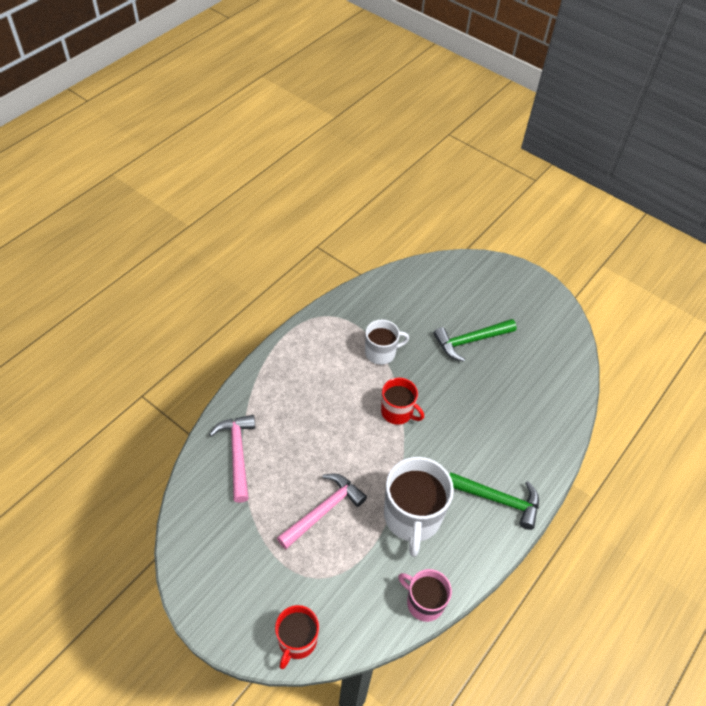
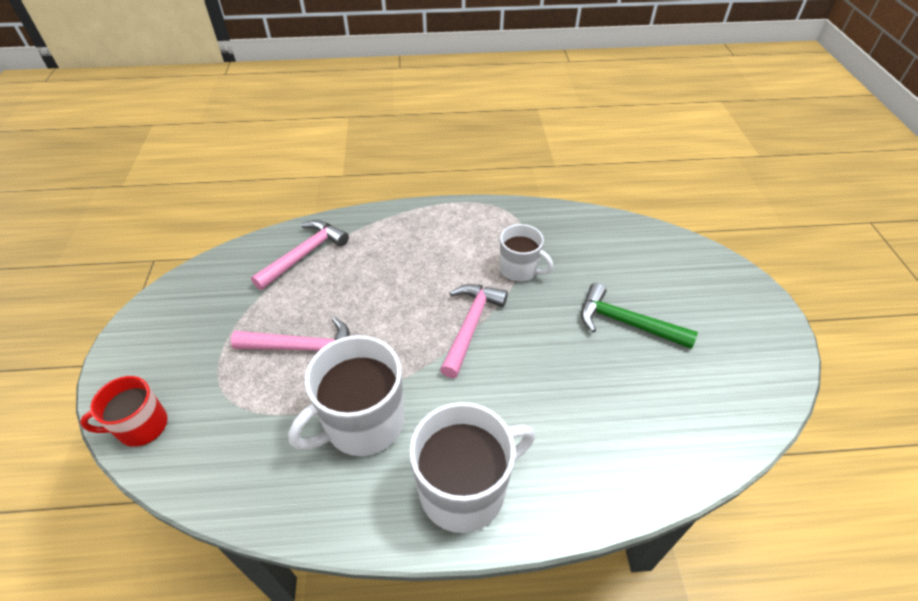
camera: 50 degrees right, 5 degrees down
red mug [381,377,424,425] -> pink hammer [440,284,508,378]
pink mug [398,569,452,622] -> none
green hammer [450,472,539,530] -> white mug [409,402,535,533]

